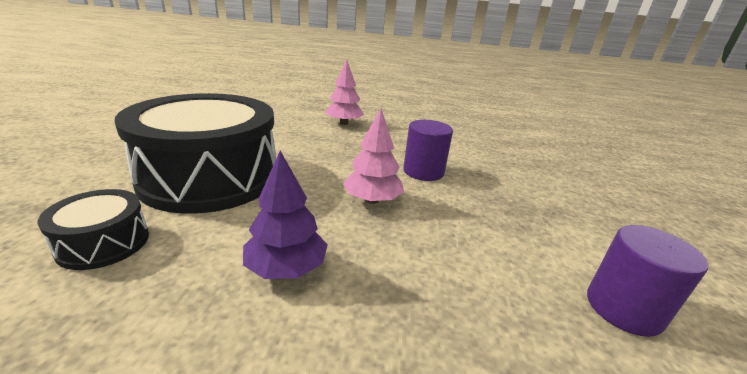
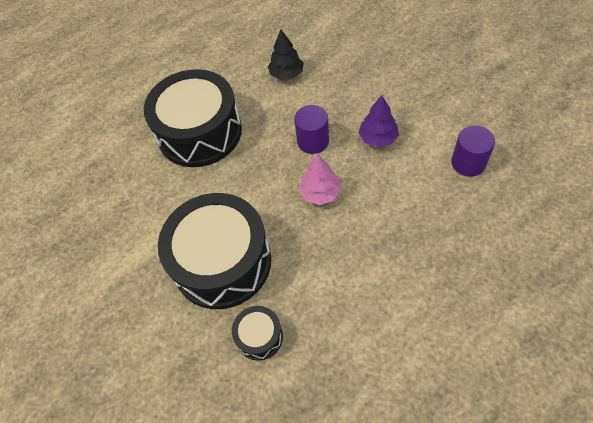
camera: 35 degrees left, 30 degrees up
purple tree [243,151,328,279] -> purple tree moved to [358,95,399,147]
pink tree [325,59,364,125] -> black drum [144,69,242,167]
none -> black tree [268,30,304,80]

